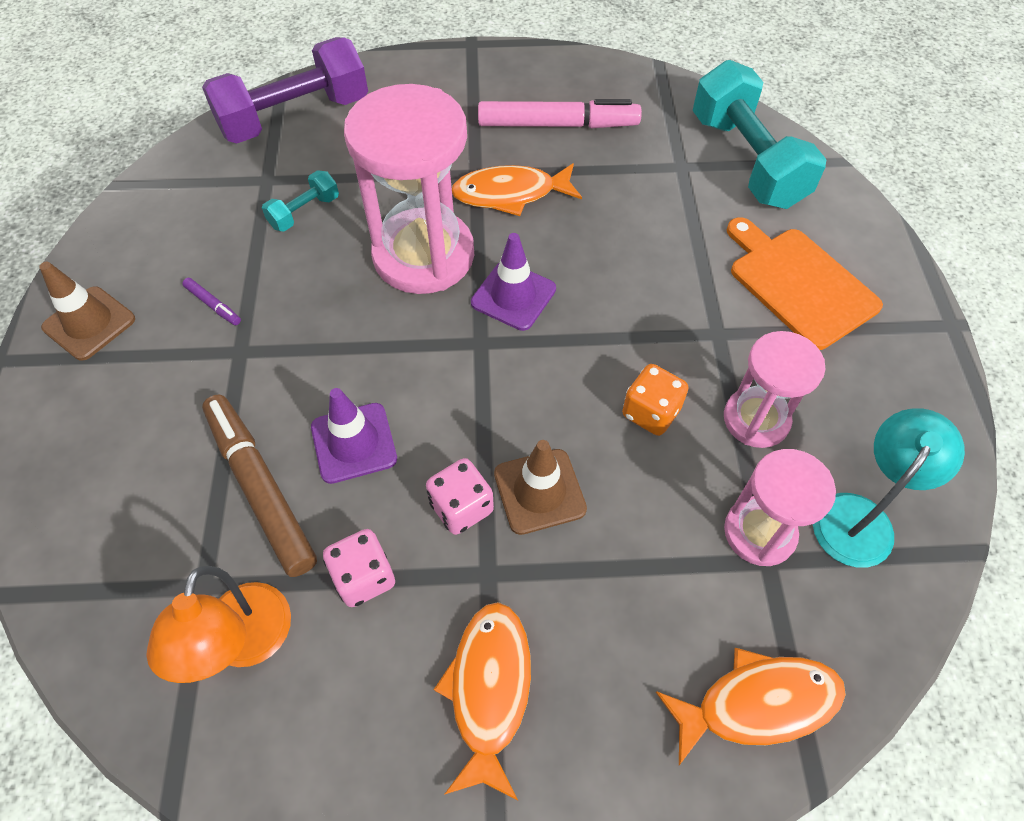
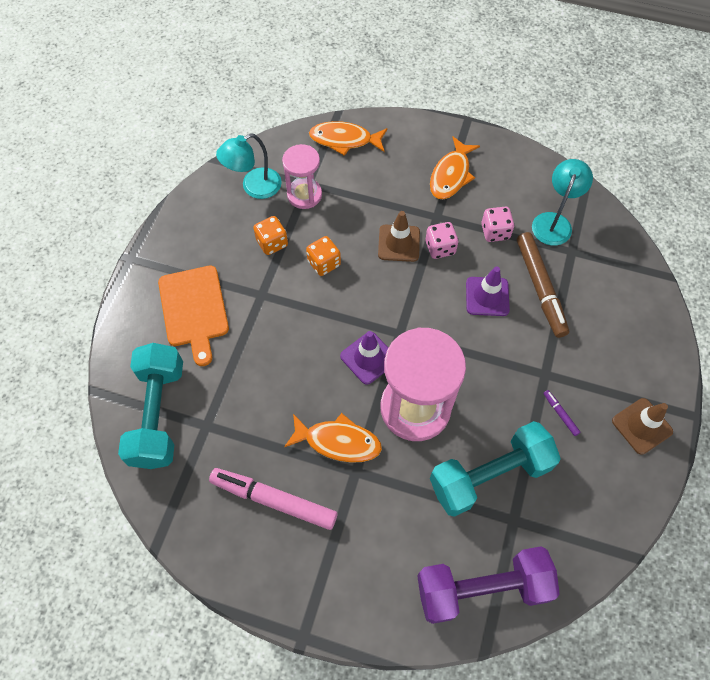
camera: 160 degrees left, 5 degrees up
orange lamp [146,566,291,683] -> turquoise lamp [532,159,593,246]
turquoise dumbbell [262,170,339,231] -> turquoise dumbbell [430,421,561,517], size x2.18
pink hourglass [724,331,825,448] -> orange dice [253,216,288,255]

